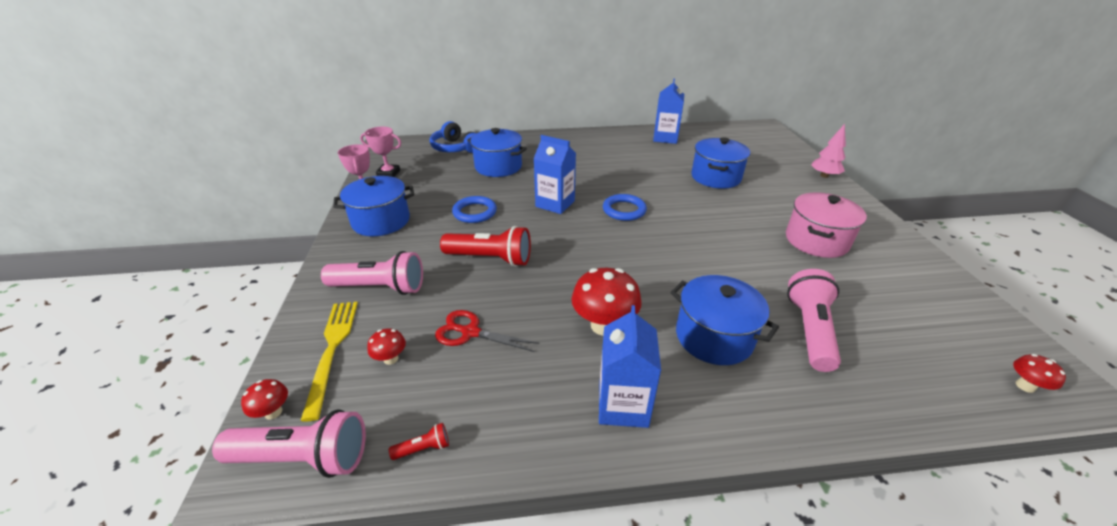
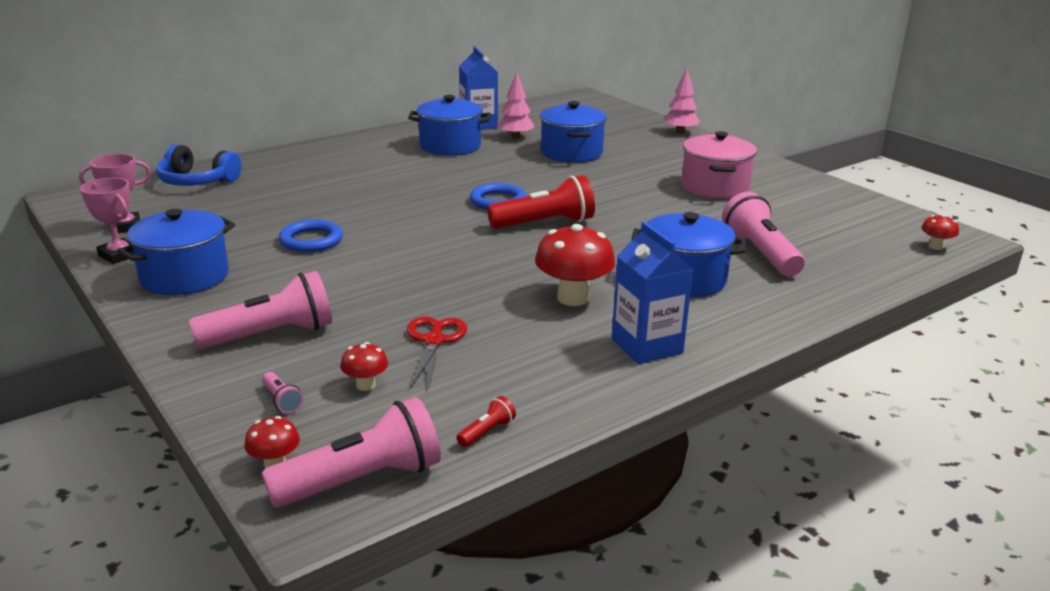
camera: 30 degrees left, 10 degrees down
yellow fork [301,302,358,421] -> pink flashlight [262,372,303,413]
red scissors [435,310,539,352] -> red scissors turned 105 degrees clockwise [407,316,467,390]
red flashlight [440,226,531,267] -> red flashlight moved to [487,175,595,229]
blue pot [467,128,527,177] -> blue pot moved to [408,95,491,156]
blue carton [533,135,576,214] -> none
none -> pink tree [497,72,534,139]

